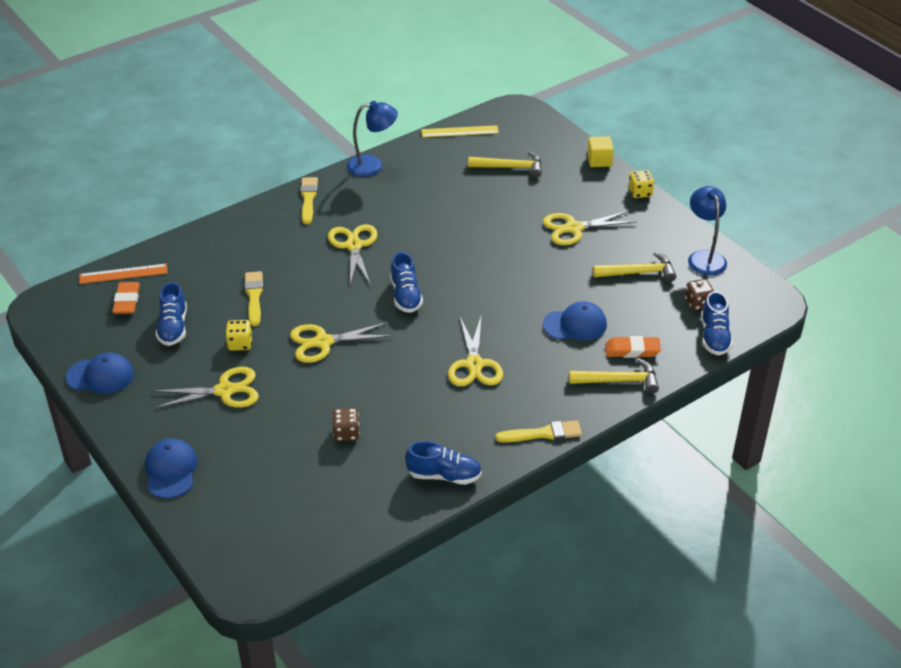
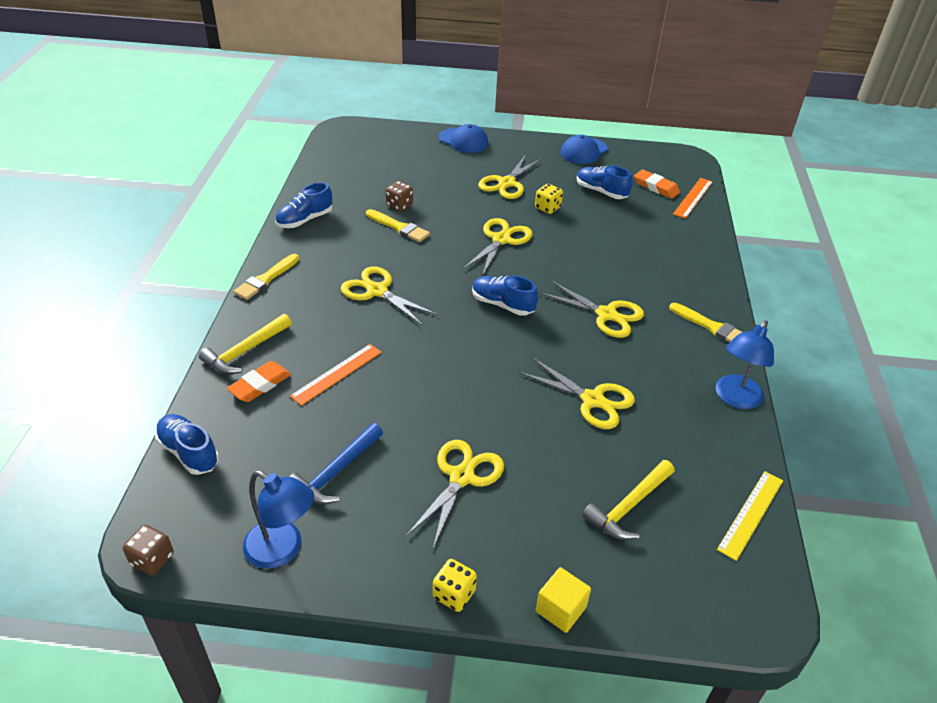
camera: 130 degrees right, 0 degrees up
yellow brush [245,271,263,326] -> yellow brush moved to [366,209,430,242]
blue cap [543,301,607,340] -> orange ruler [290,344,382,406]
yellow hammer [593,252,676,282] -> blue hammer [289,423,383,505]
brown dice [685,279,714,310] -> brown dice moved to [123,525,174,575]
none -> yellow scissors [519,357,635,429]

